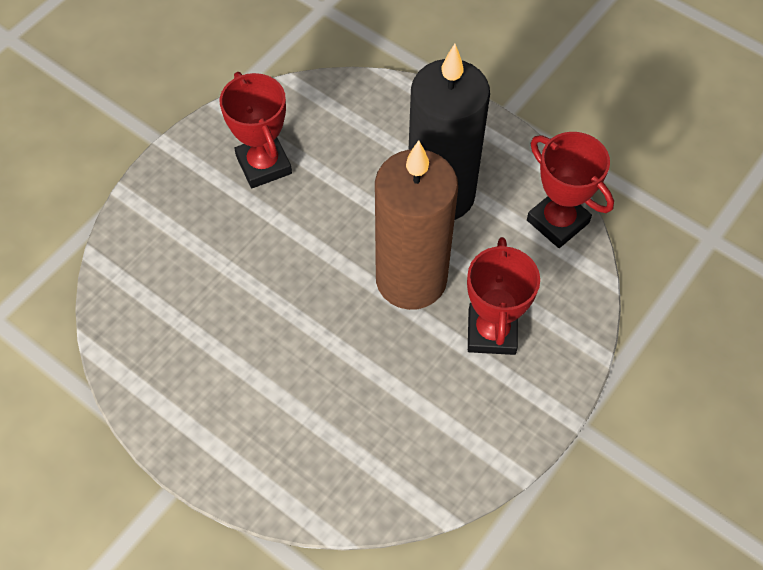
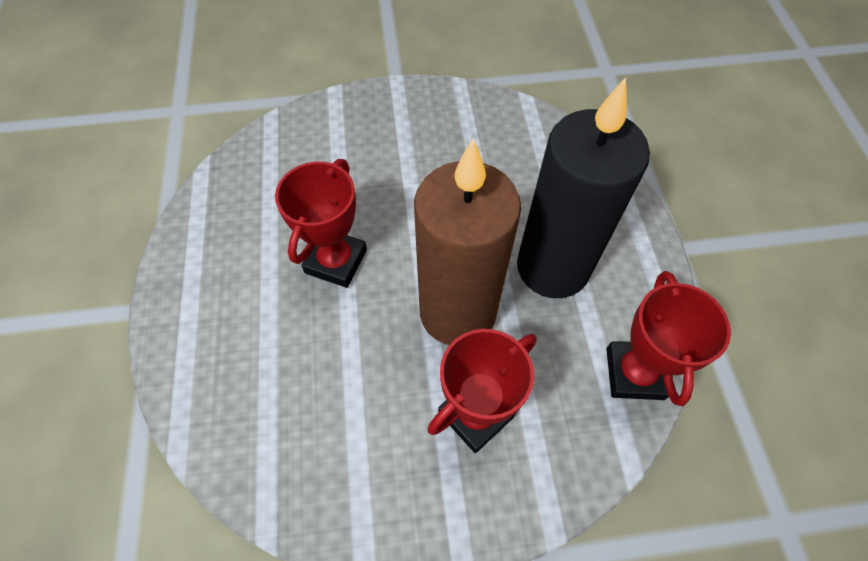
camera: 45 degrees right, 0 degrees up
red trophy [220,72,292,188] -> red trophy moved to [275,159,367,288]

